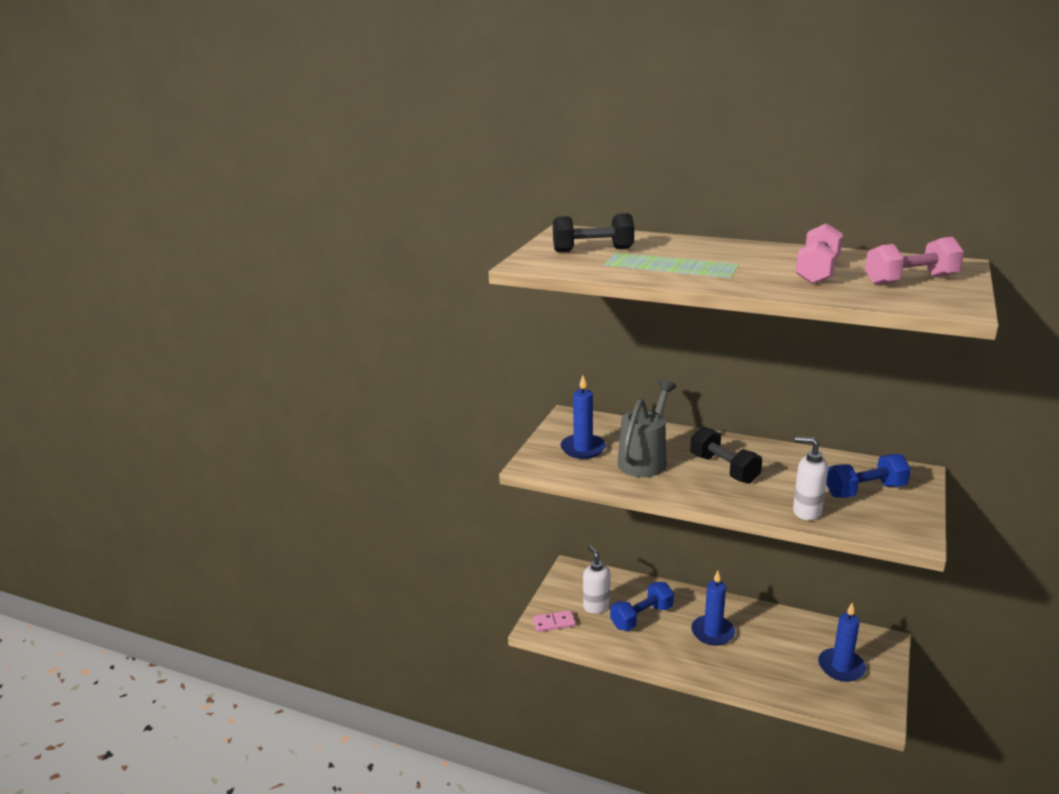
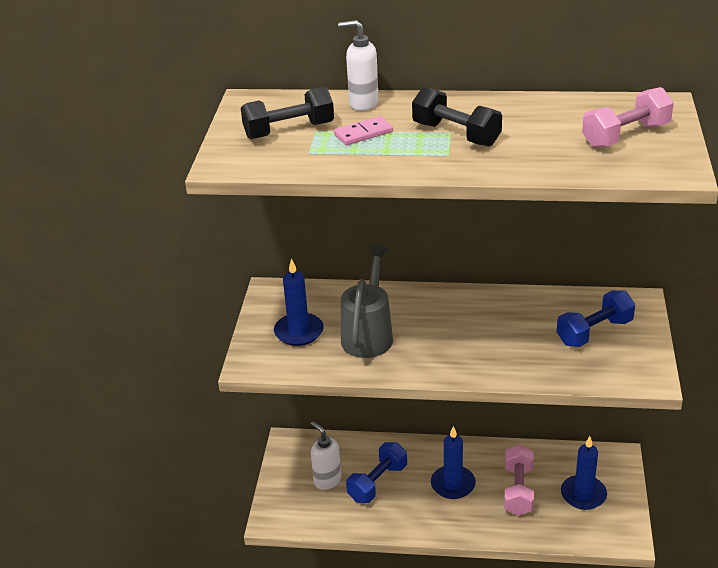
camera: 15 degrees left, 10 degrees up
pink domino [533,610,576,632] -> pink domino moved to [334,116,393,145]
black dumbbell [690,426,762,484] -> black dumbbell moved to [412,87,502,147]
white soap dispenser [793,437,828,520] -> white soap dispenser moved to [338,20,379,111]
pink dumbbell [795,223,843,284] -> pink dumbbell moved to [504,445,534,516]

